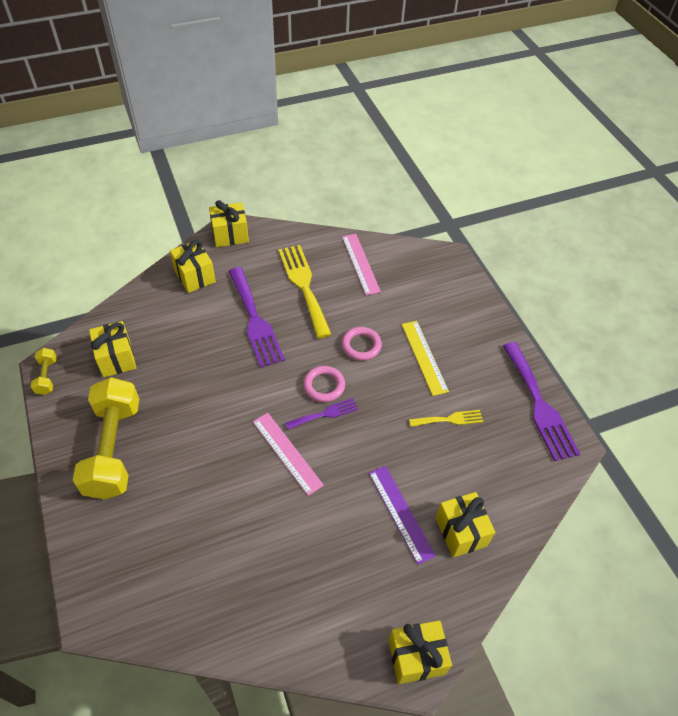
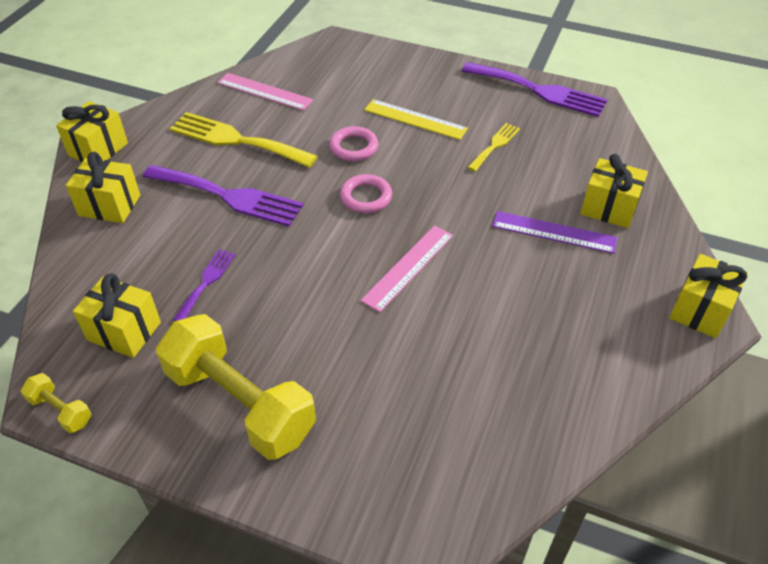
camera: 45 degrees left, 5 degrees down
pink ruler [253,413,324,496] -> pink ruler turned 60 degrees counterclockwise [361,225,453,312]
purple fork [285,398,358,430] -> purple fork moved to [173,249,236,321]

